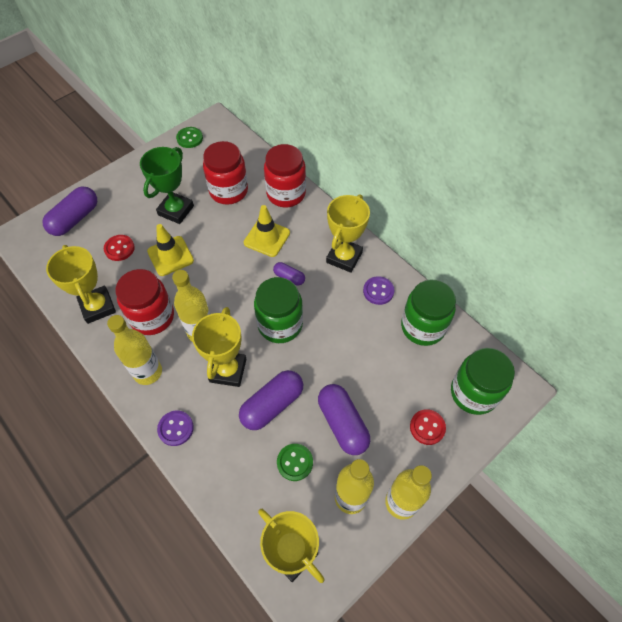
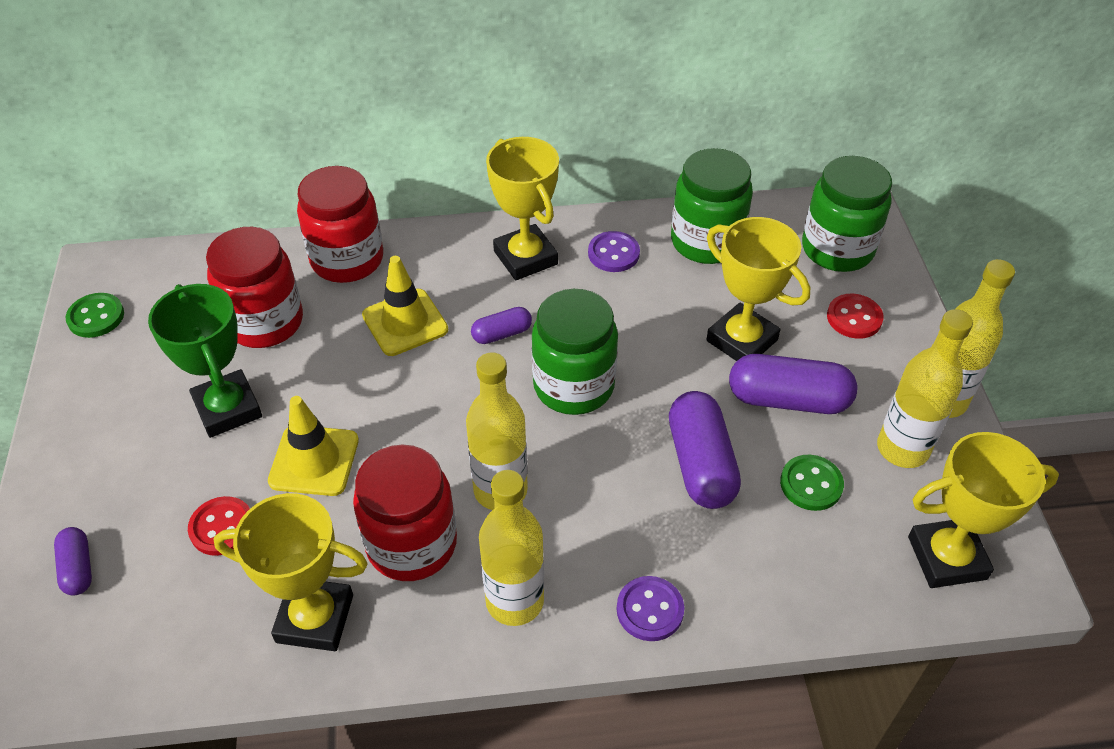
camera: 55 degrees left, 10 degrees down
purple capsule [43,186,97,236] -> purple capsule [54,527,92,596], size x0.53
yellow trophy [192,307,247,387] -> yellow trophy moved to [706,217,810,361]

